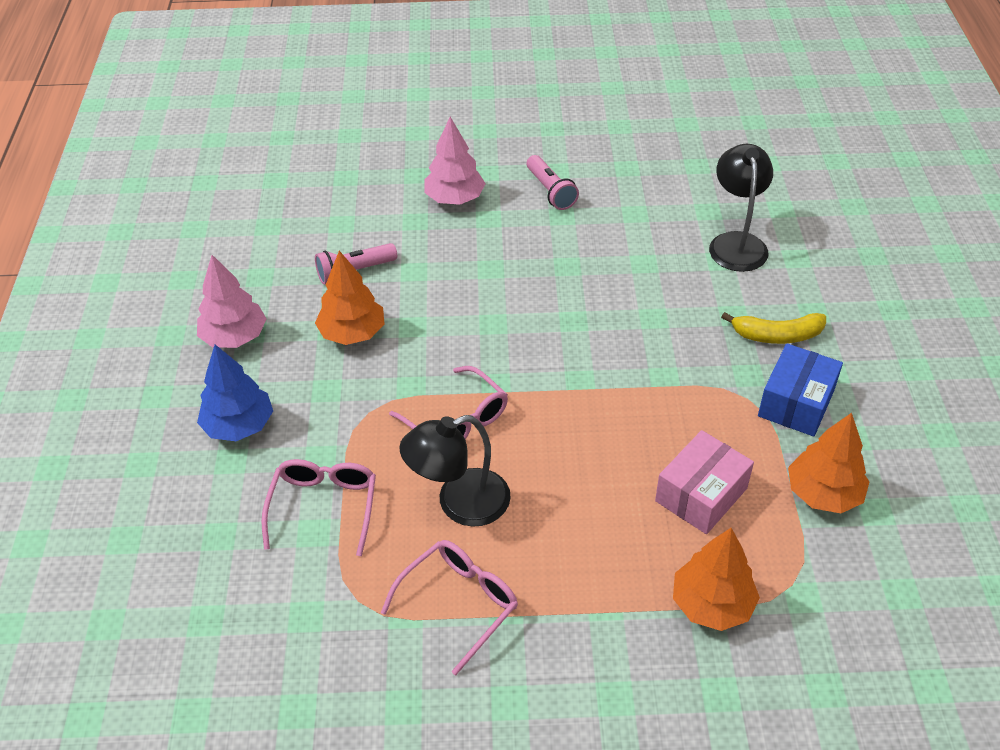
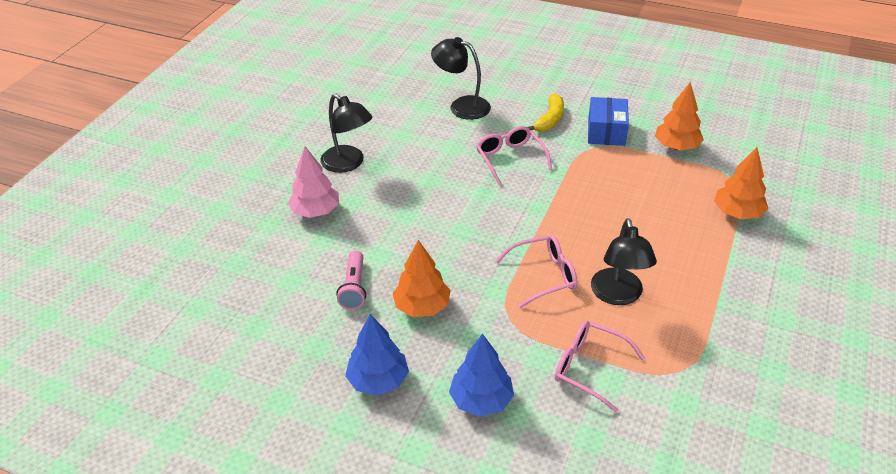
camera: 65 degrees left, 5 degrees down
pink tree [197,255,267,348] -> blue tree [345,314,409,396]
pink glasses [381,540,518,675] -> pink glasses moved to [476,126,552,185]
pink flashlight [527,155,579,210] -> black lamp [320,94,372,173]
pink box [655,430,754,534] -> none
blue box [758,343,843,437] -> blue box turned 45 degrees clockwise [588,97,629,146]

